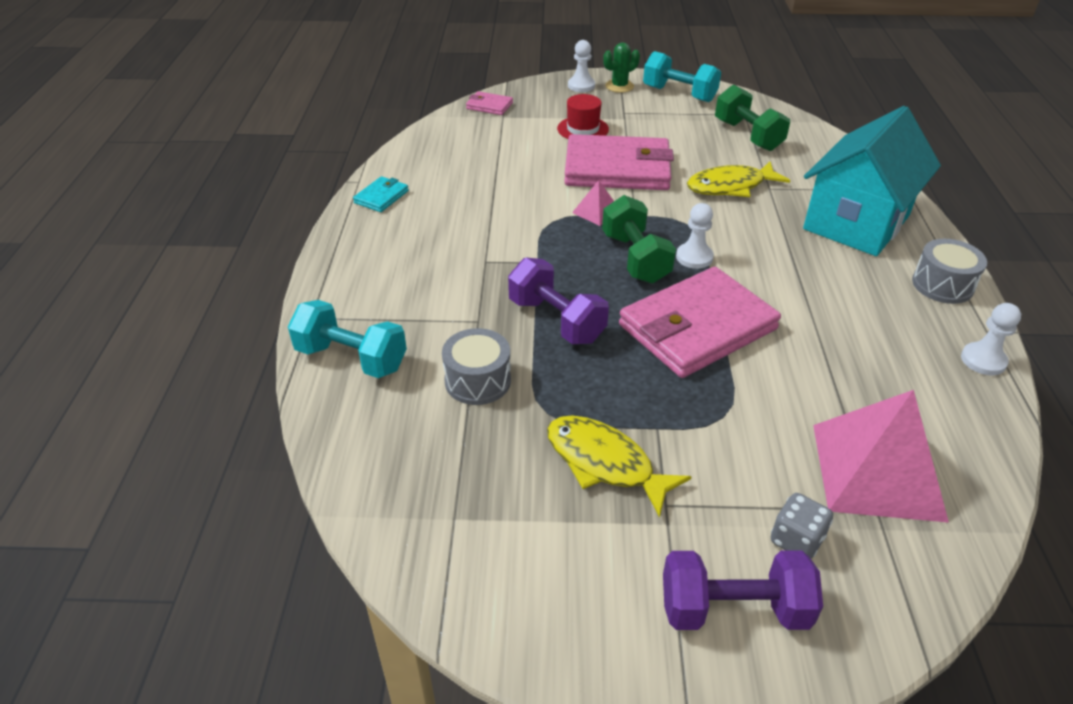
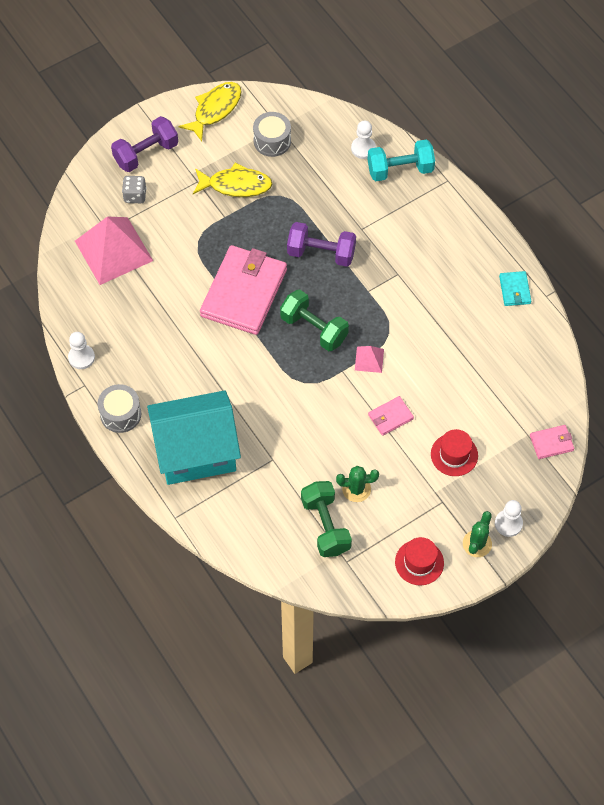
camera: 145 degrees right, 20 degrees up
grey drum [442,328,511,405] -> grey drum moved to [253,112,291,157]
pink wallet [564,134,674,190] -> pink wallet [368,396,414,436], size x0.43
turquoise dumbbell [643,51,721,102] -> red hat [395,537,444,585]
white pawn [676,203,714,269] -> white pawn moved to [351,121,376,159]
yellow fish [687,161,790,197] -> yellow fish moved to [179,82,242,141]
green dumbbell [715,85,790,151] -> green dumbbell turned 45 degrees clockwise [301,481,352,557]
turquoise house [803,106,941,256] -> turquoise house turned 75 degrees clockwise [147,390,241,485]
none -> green cactus [336,466,379,502]

